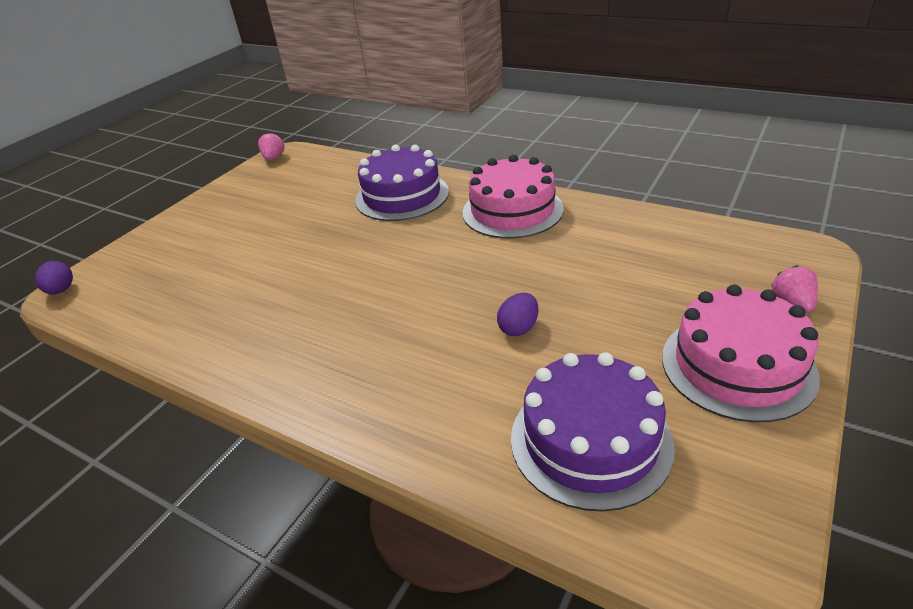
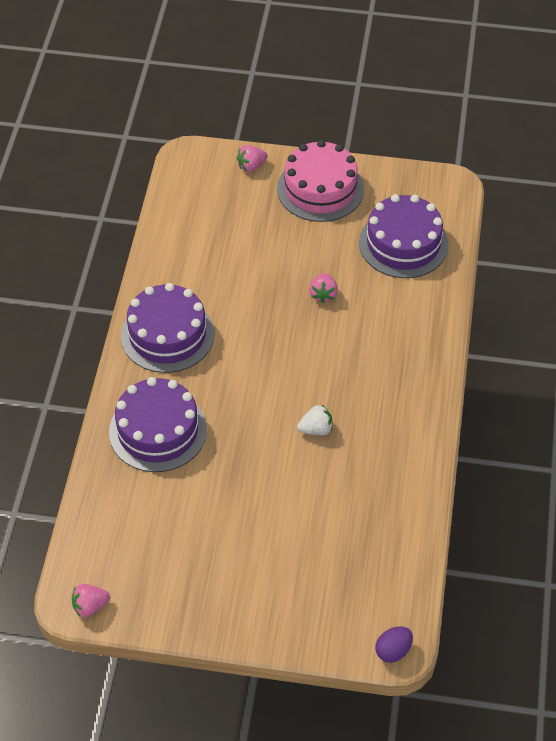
camera: 115 degrees left, 15 degrees up
pink cake [462,155,564,239] -> purple cake [121,283,214,373]
purple egg [497,293,539,336] -> pink strawberry [309,273,338,303]
none -> white strawberry [297,405,333,435]

